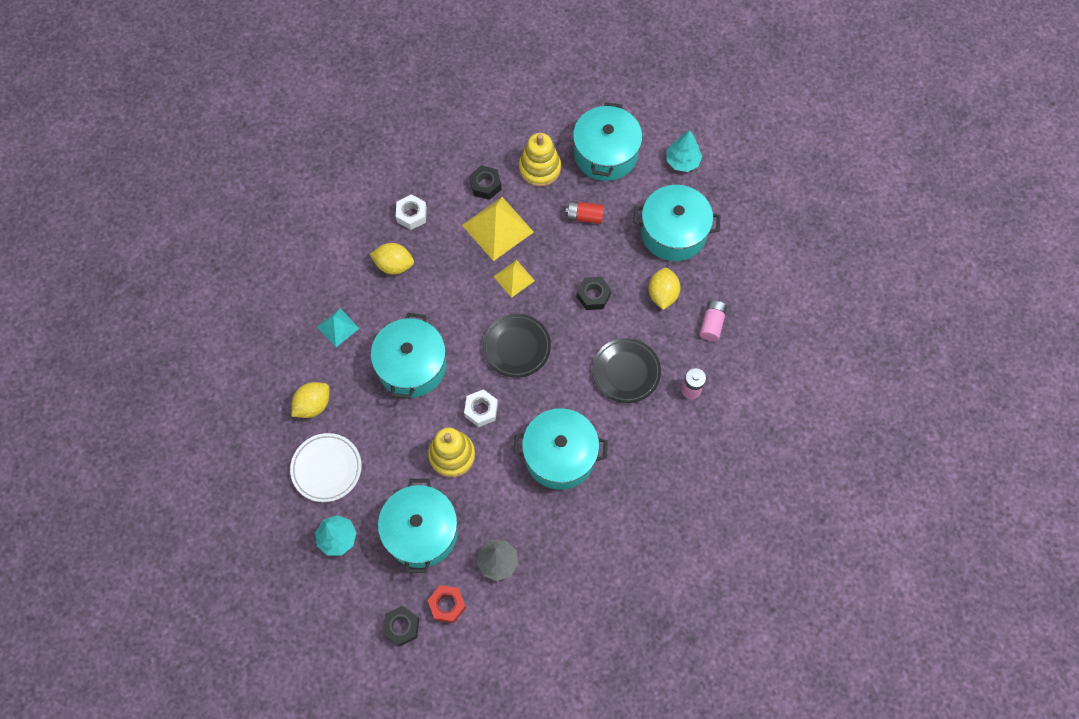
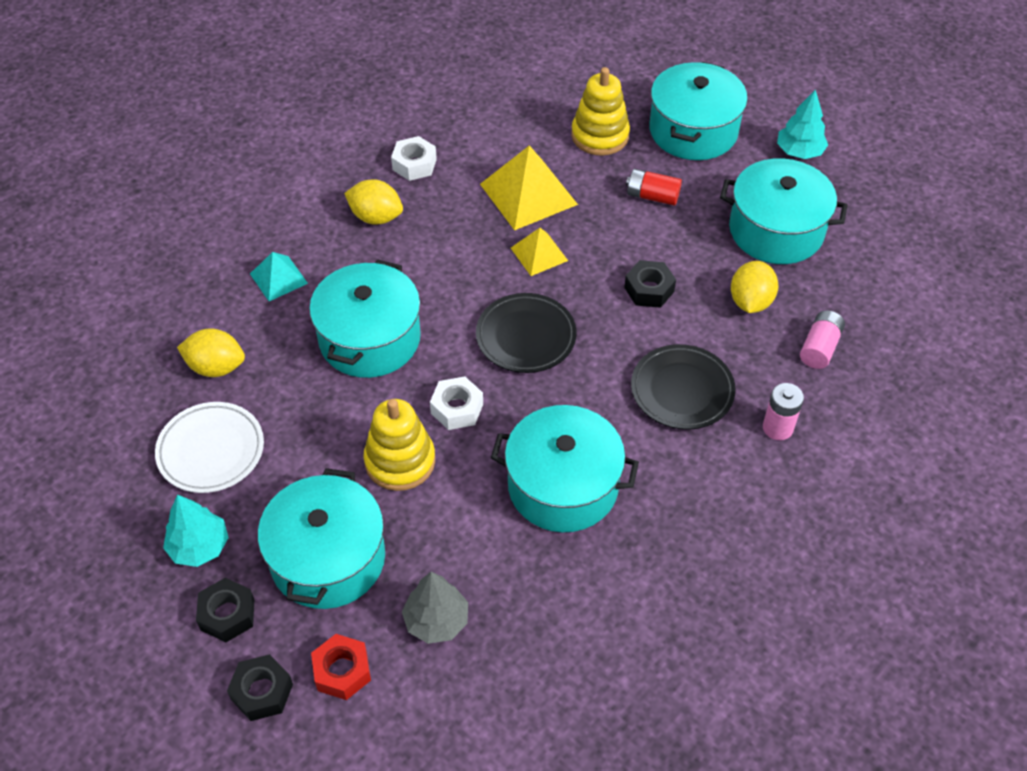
camera: 10 degrees right, 15 degrees down
yellow lemon [291,382,329,418] -> yellow lemon turned 45 degrees clockwise [177,328,245,377]
black nut [469,165,501,200] -> black nut moved to [196,578,254,642]

